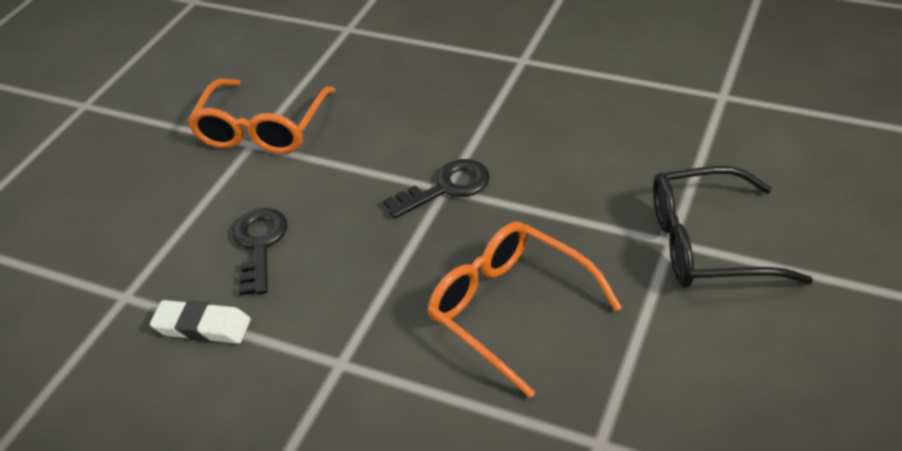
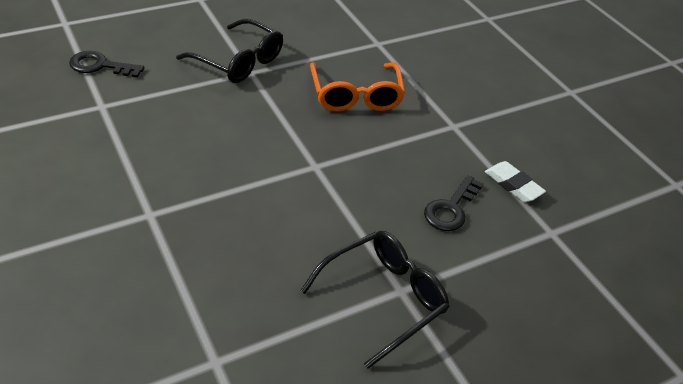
camera: 150 degrees left, 0 degrees up
orange glasses [187,79,336,154] -> black glasses [300,231,450,369]
black key [383,159,490,219] -> black key moved to [69,51,144,78]

